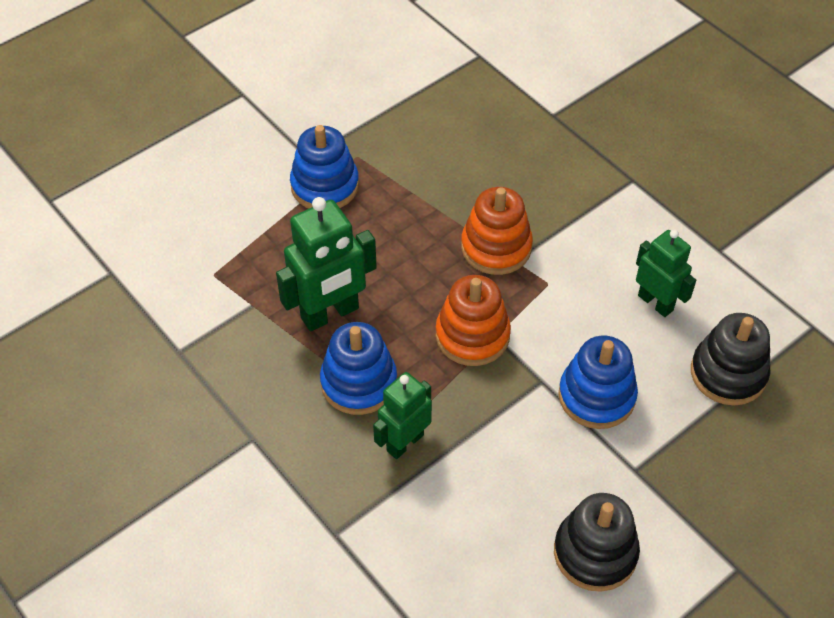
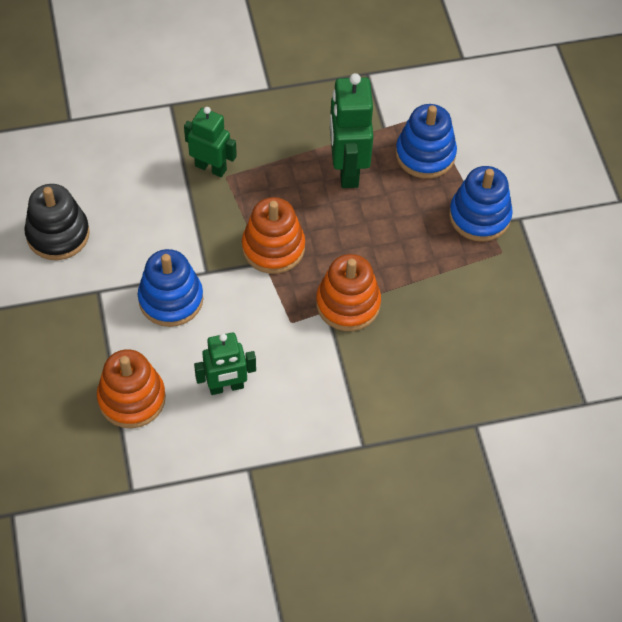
camera: 115 degrees right, 5 degrees up
blue stacking toy [320,322,397,415] -> blue stacking toy moved to [396,104,457,178]
green robot [373,372,432,459] -> green robot turned 45 degrees counterclockwise [184,107,237,177]
black stacking toy [691,313,770,406] -> orange stacking toy [97,349,166,428]

